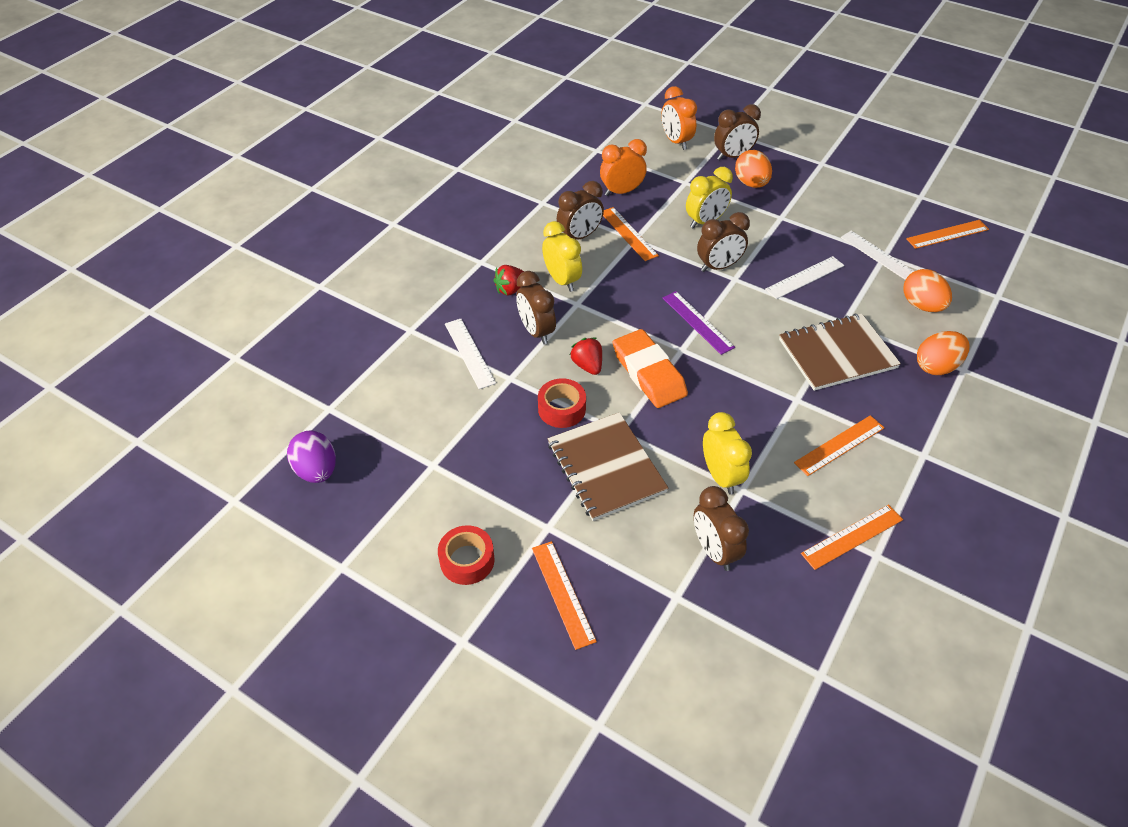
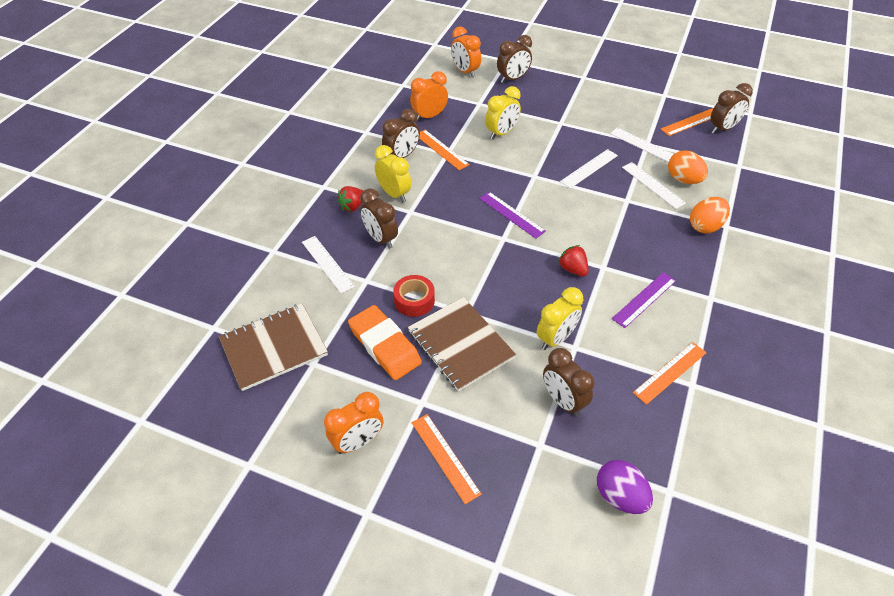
camera: 10 degrees left, 0 degrees up
purple egg [287,430,336,483] -> purple egg moved to [597,460,653,514]
red tape [438,525,495,585] -> orange clock [324,392,384,454]
red strawberry [570,338,602,375] -> red strawberry moved to [558,245,589,277]
orange eraser [613,329,688,408] -> orange eraser moved to [348,305,422,380]
brown clock [697,212,750,272] -> brown clock moved to [710,83,753,134]
yellow clock [703,412,752,495] -> yellow clock turned 75 degrees clockwise [537,287,584,350]
orange egg [735,150,772,188] -> none
brown notebook [779,313,901,391] -> brown notebook moved to [219,304,328,391]
orange ruler [794,415,884,476] -> purple ruler [612,272,676,328]
none -> white ruler [622,162,686,209]

